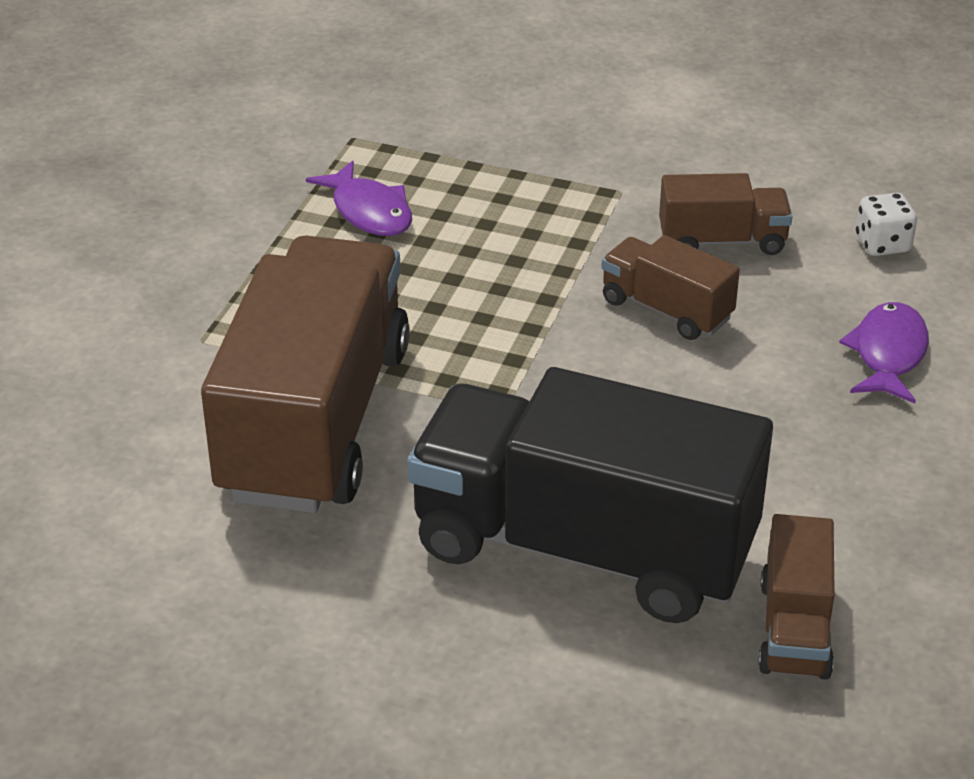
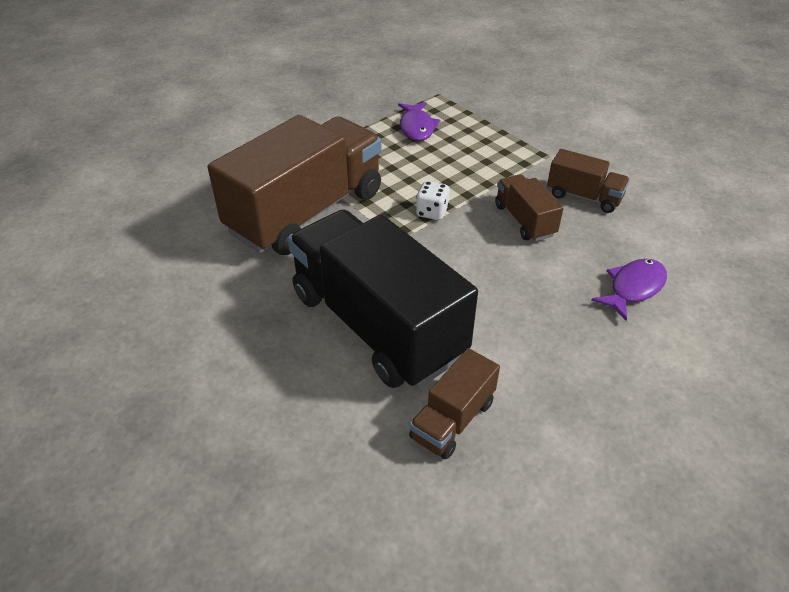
camera: 30 degrees right, 5 degrees up
white dice [856,193,917,256] -> white dice moved to [416,181,450,220]

